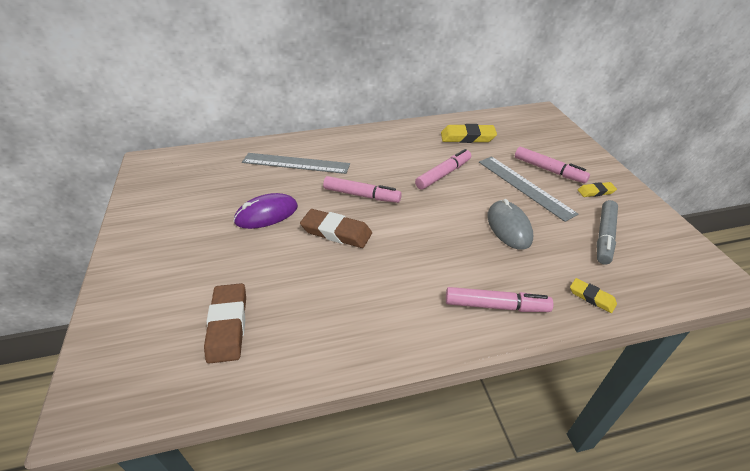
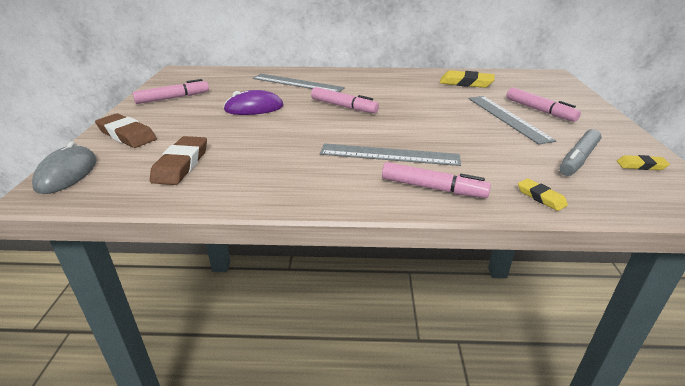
camera: 15 degrees right, 10 degrees down
brown eraser [300,209,372,248] -> brown eraser moved to [95,113,157,148]
pink marker [415,149,471,190] -> pink marker moved to [133,79,209,104]
grey mouse [487,199,533,250] -> grey mouse moved to [32,141,97,194]
yellow eraser [578,182,617,197] -> yellow eraser moved to [617,155,670,170]
none -> grey ruler [320,143,461,166]

